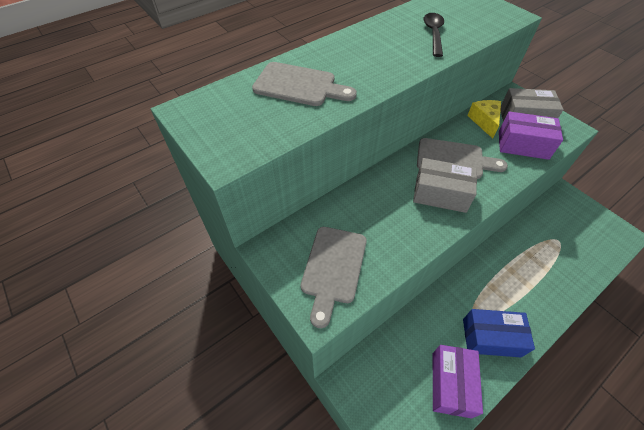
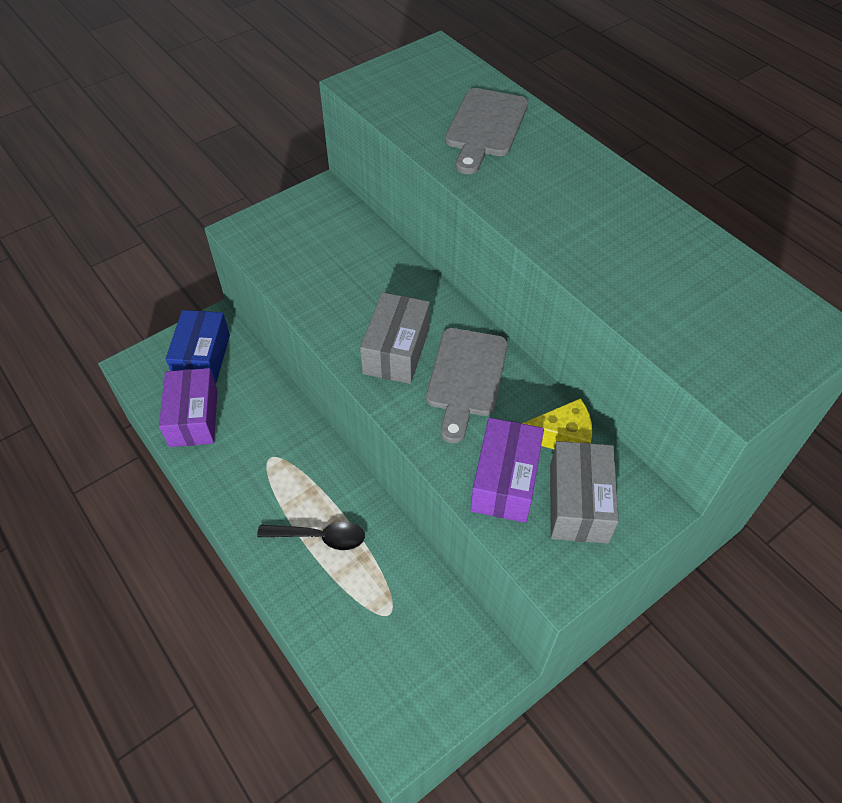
camera: 90 degrees right, 0 degrees up
grey cutting board [301,227,367,328] -> none
black spoon [423,13,444,57] -> black spoon moved to [257,522,365,550]
purple box [433,345,483,418] -> purple box turned 75 degrees clockwise [159,368,218,447]
blue box [463,309,535,357] -> blue box moved to [166,310,230,384]

